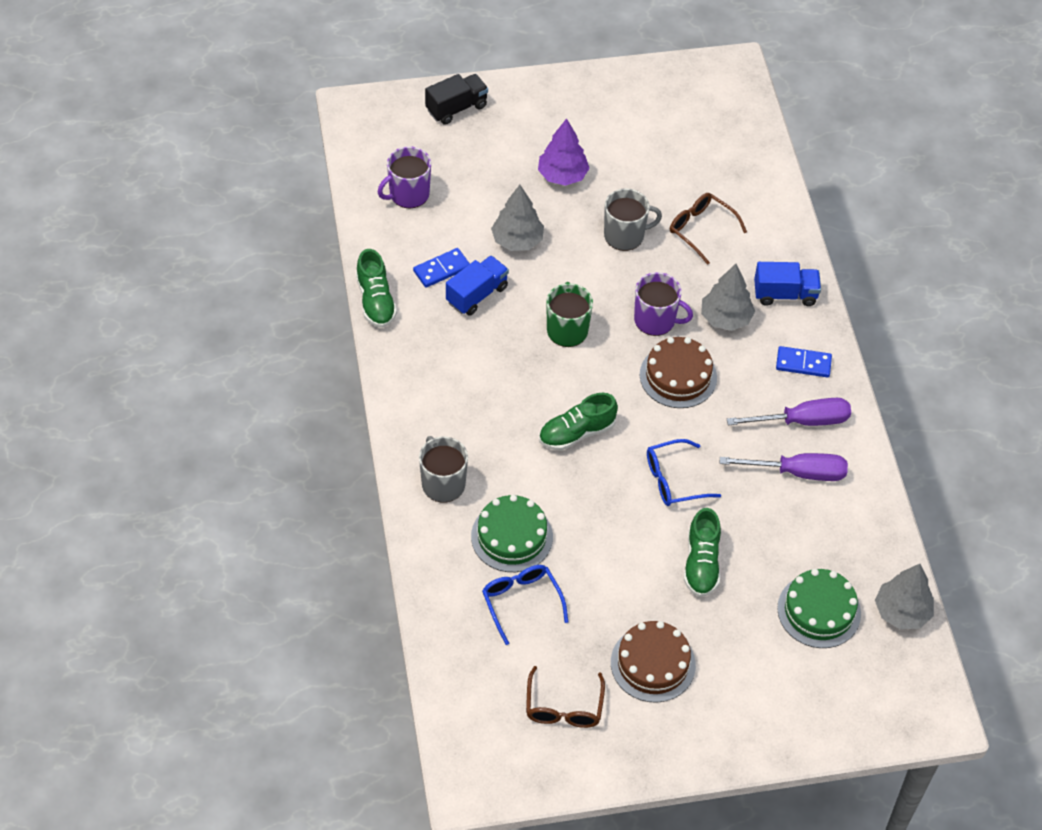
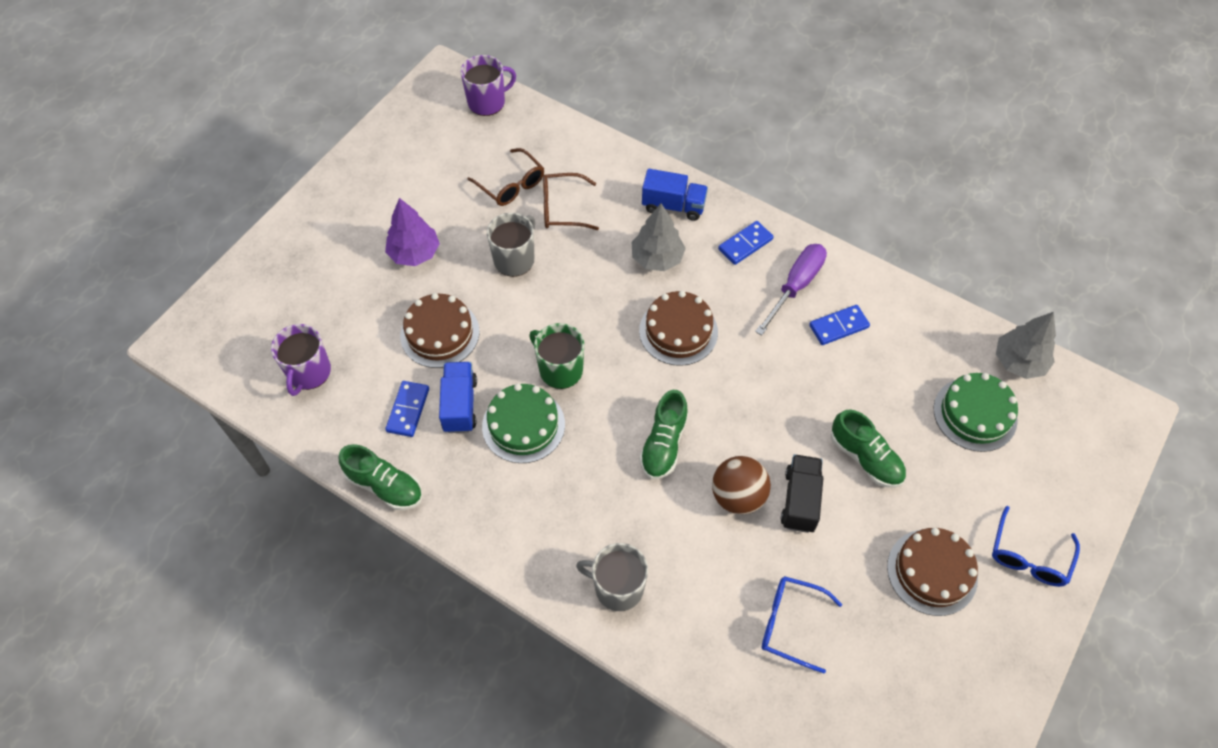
camera: 45 degrees left, 5 degrees up
black truck [425,74,488,125] -> black truck moved to [781,454,823,533]
green cake [471,495,553,572] -> green cake moved to [482,384,565,463]
grey tree [491,185,544,251] -> brown cake [400,293,480,368]
brown glasses [526,666,605,728] -> brown glasses moved to [467,148,544,206]
purple mug [634,272,693,336] -> purple mug moved to [460,55,516,116]
blue glasses [647,439,721,506] -> blue glasses moved to [992,506,1080,587]
purple screwdriver [720,453,848,481] -> blue domino [809,305,870,345]
blue truck [754,262,821,306] -> blue truck turned 60 degrees clockwise [642,169,708,221]
none -> brown ball [712,456,771,515]

